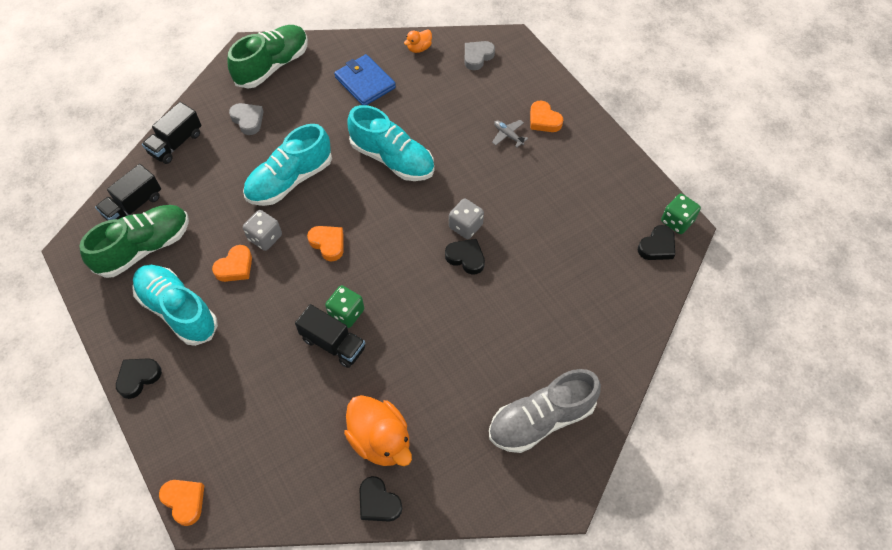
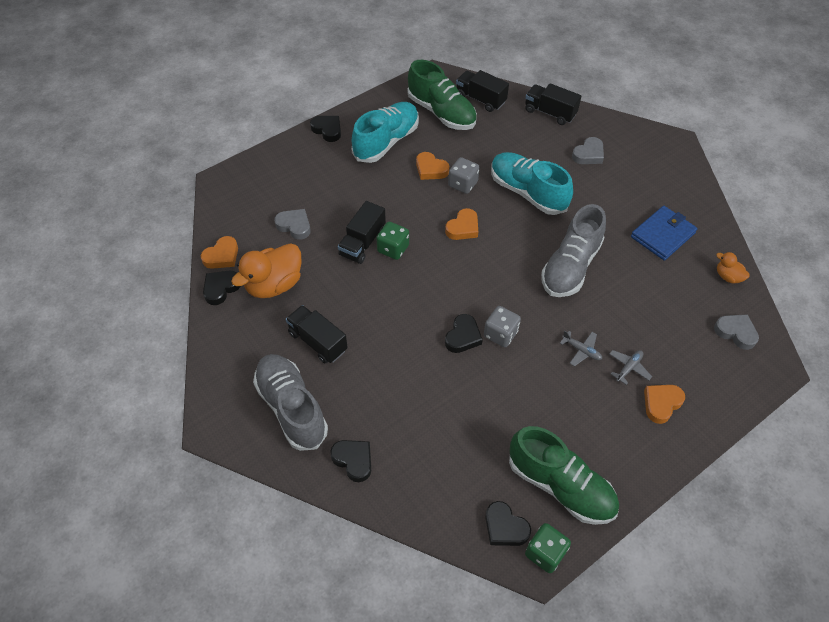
camera: 85 degrees right, 5 degrees down
orange heart [159,480,204,526] -> orange heart moved to [201,236,238,269]
green shoe [227,25,308,89] -> green shoe moved to [509,426,619,525]
turquoise shoe [348,105,434,181] -> grey shoe [541,204,606,297]
none -> grey heart [274,209,311,240]
none -> black truck [286,305,348,363]
none -> black heart [330,440,371,482]
none -> grey plane [560,330,602,366]

